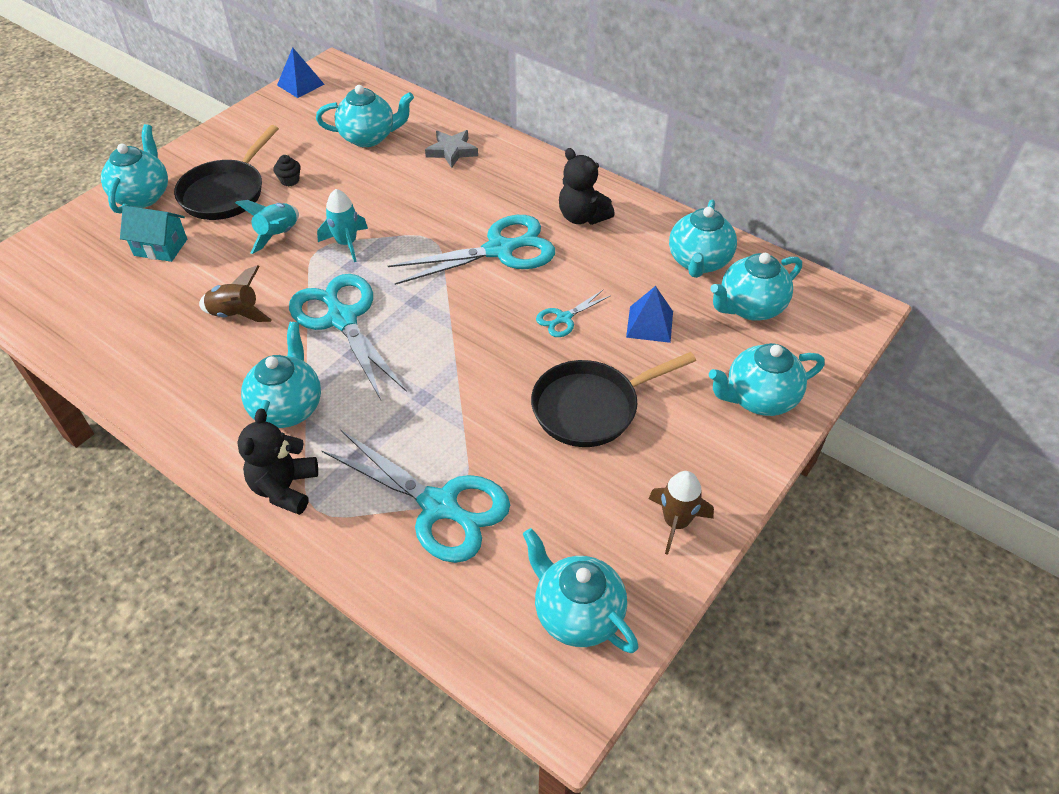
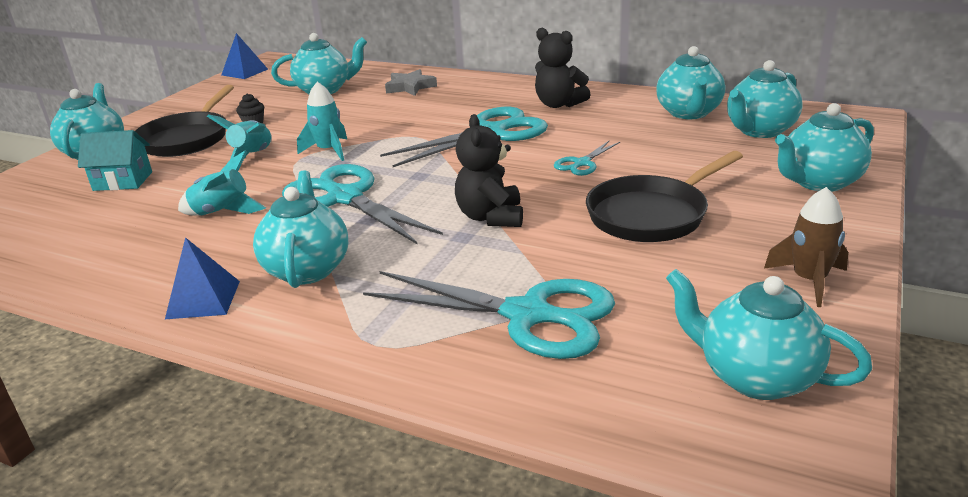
camera: 10 degrees left, 20 degrees down
brown rocket [199,265,272,322] -> turquoise rocket [178,150,266,215]
black teddy bear [237,409,318,515] -> black teddy bear moved to [455,114,523,227]
blue pyramid [626,286,673,343] -> blue pyramid moved to [165,237,240,319]

